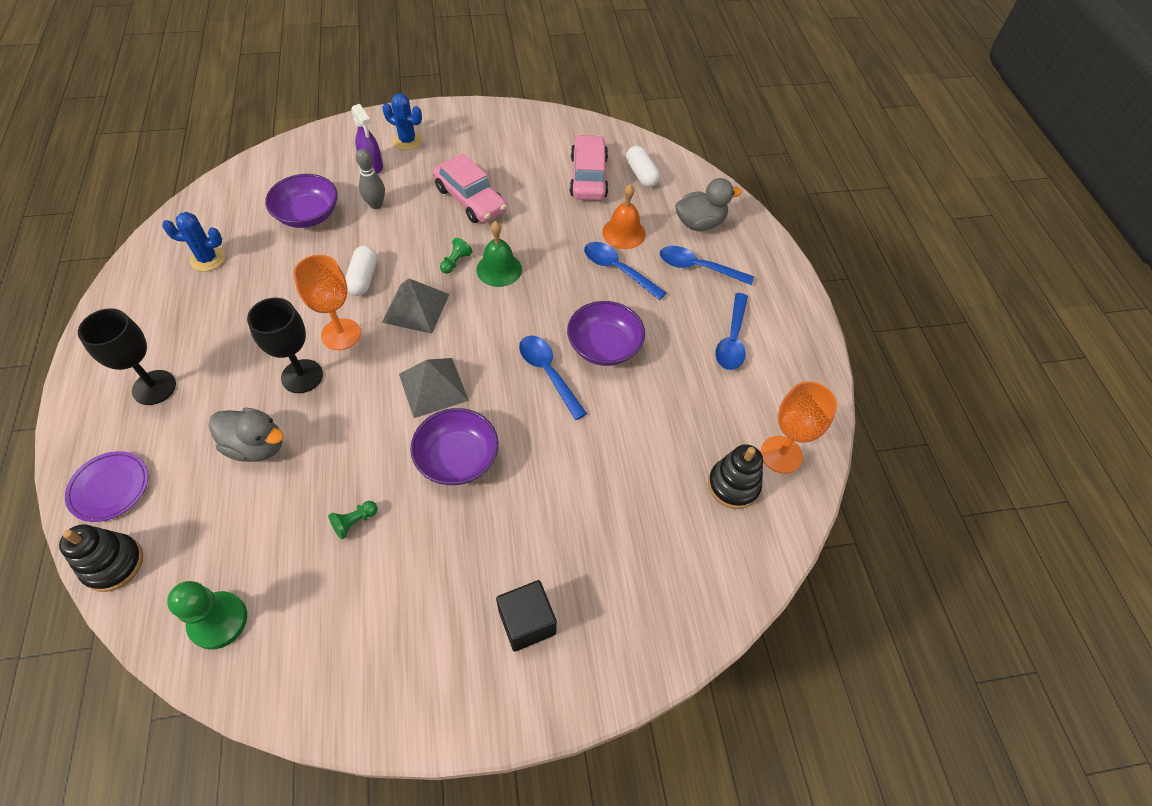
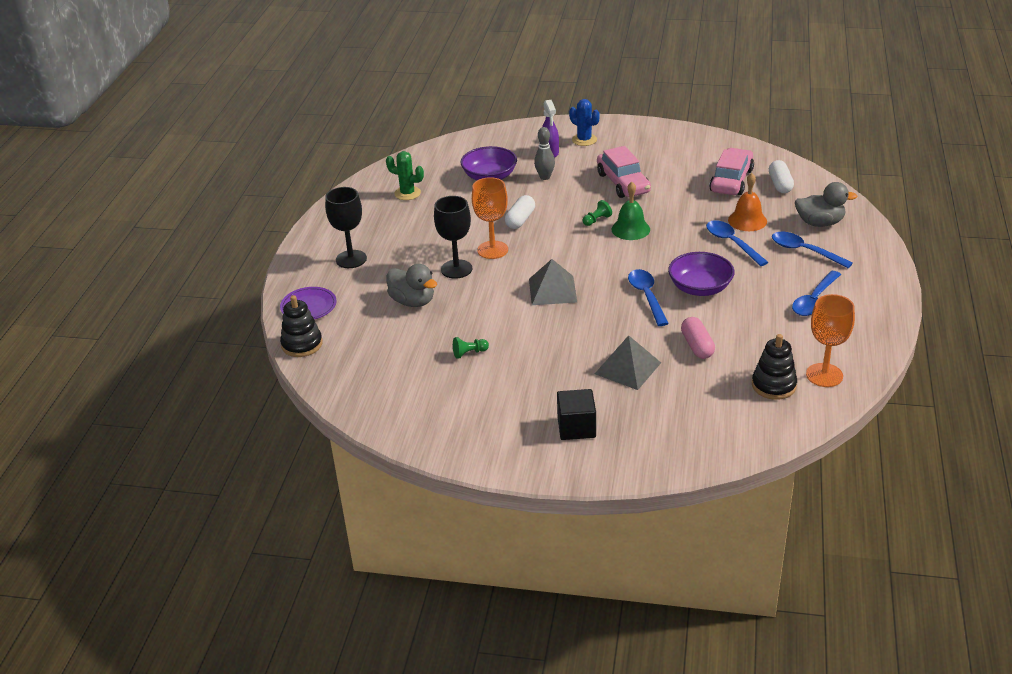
camera: 25 degrees right, 20 degrees down
blue cactus [162,212,225,271] -> green cactus [386,151,424,200]
green pawn [167,581,247,650] -> none
grey pyramid [382,278,449,334] -> grey pyramid moved to [595,335,661,390]
purple bowl [410,408,498,485] -> none
none -> pink capsule [681,317,715,359]

